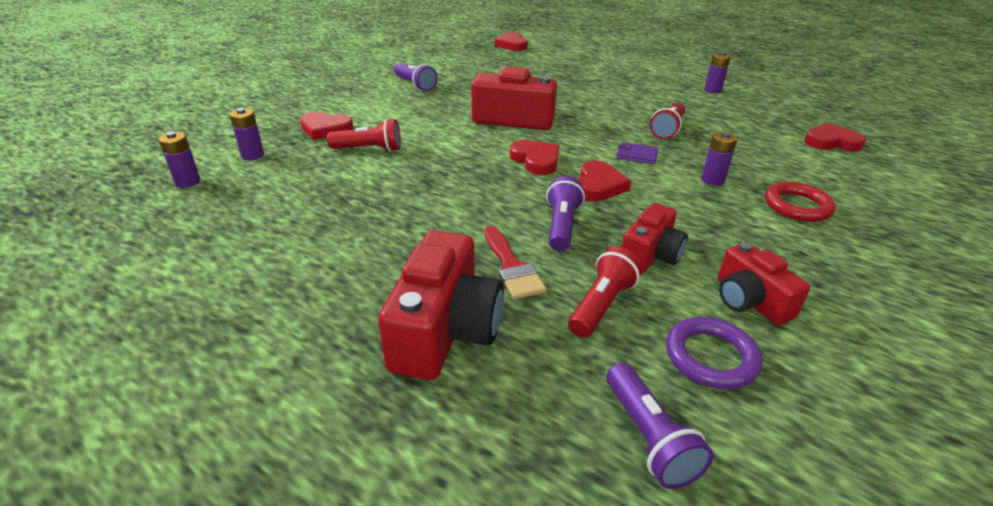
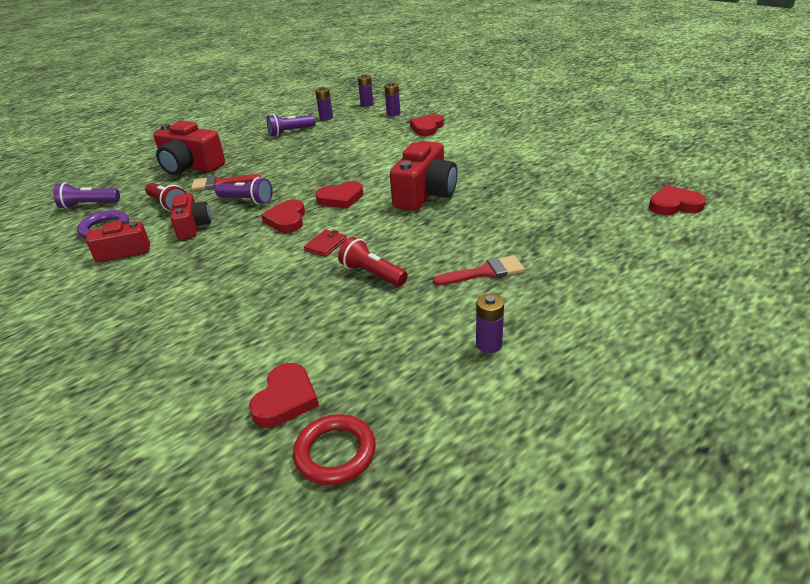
camera: 105 degrees right, 0 degrees up
red flashlight [327,119,401,152] -> none
purple flashlight [394,63,438,91] -> purple flashlight moved to [267,114,316,136]
red heart [578,161,631,201] -> red heart turned 60 degrees clockwise [261,200,305,233]
purple wallet [616,142,659,165] -> red wallet [304,229,347,257]
red camera [622,203,688,273] -> red camera turned 150 degrees counterclockwise [170,193,211,240]
purple battery [701,131,738,186] -> purple battery moved to [315,87,333,120]
red ring [765,182,836,222] -> red ring moved to [293,414,376,485]
none -> red brush [433,255,525,286]

